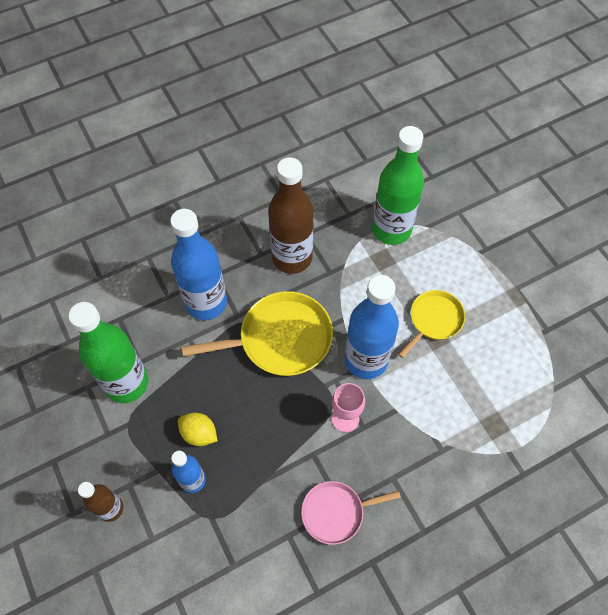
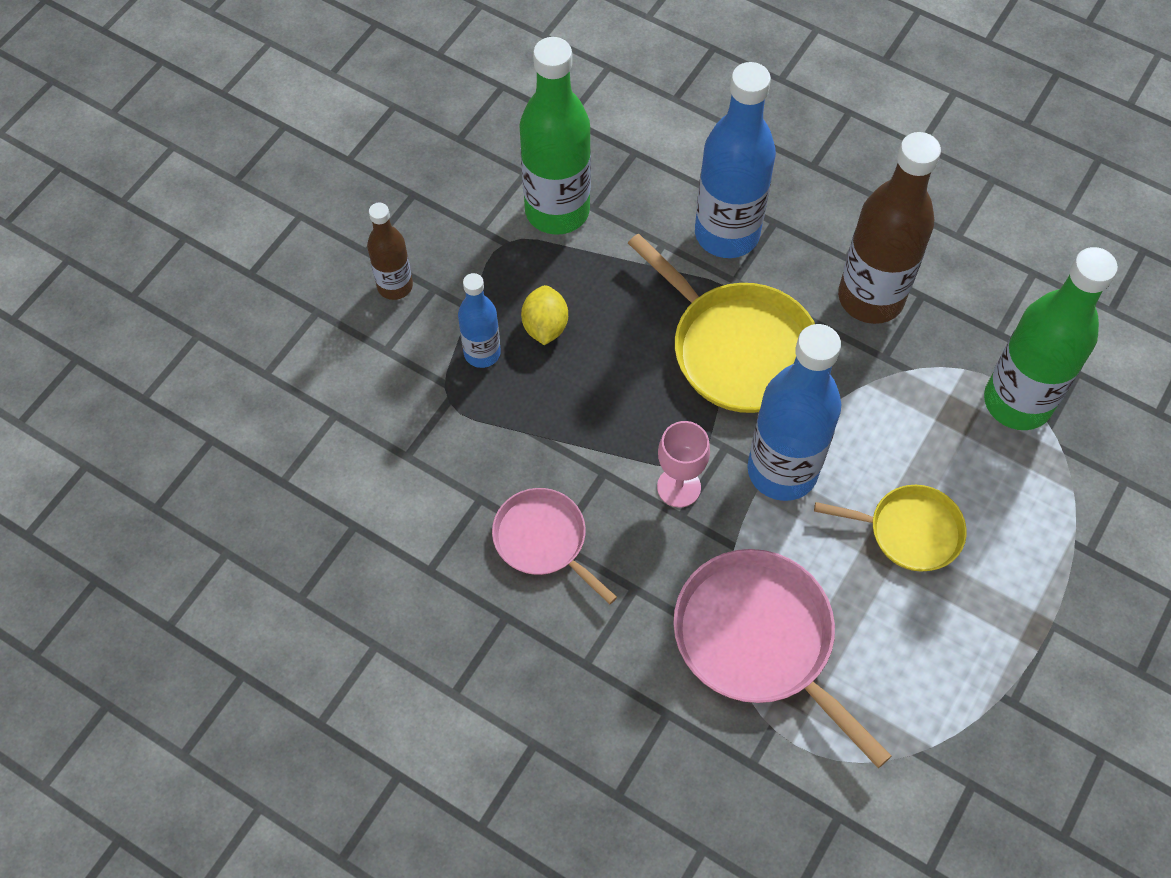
camera: 60 degrees right, 0 degrees up
none -> pink pan [673,549,892,768]

